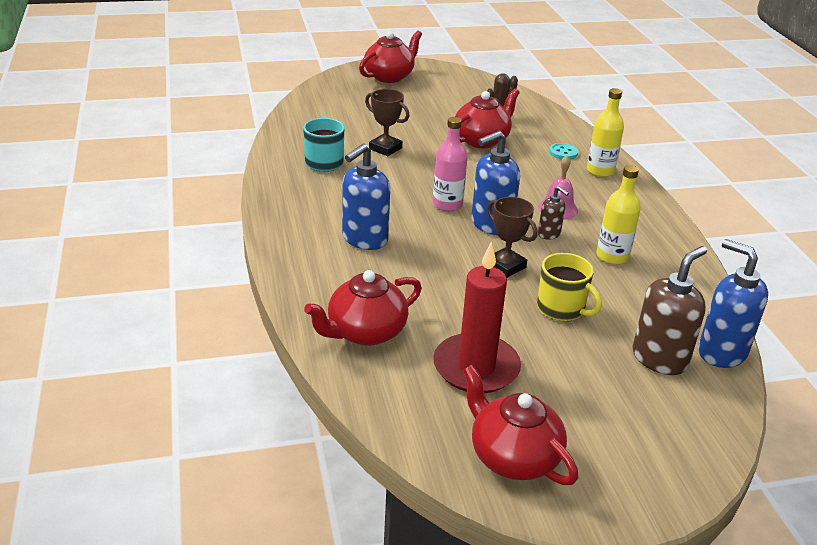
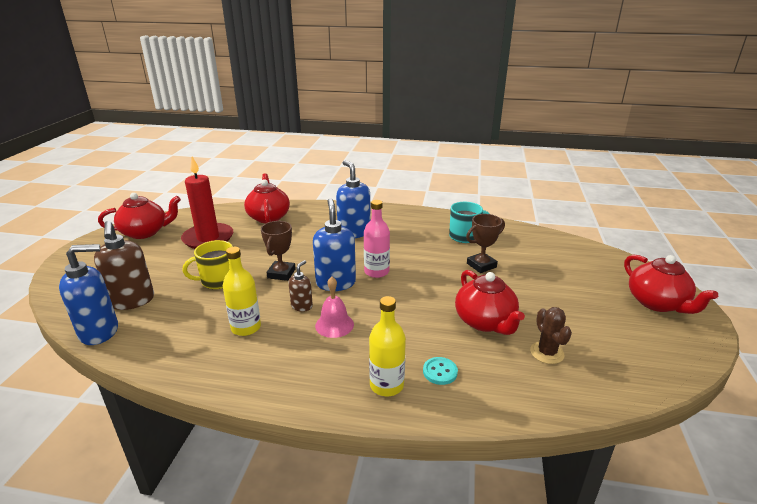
camera: 115 degrees right, 5 degrees down
brown trophy [487,197,538,278] -> brown trophy turned 60 degrees counterclockwise [261,221,296,281]
brown soap dispenser [538,186,569,240] -> brown soap dispenser turned 135 degrees clockwise [288,260,313,312]

